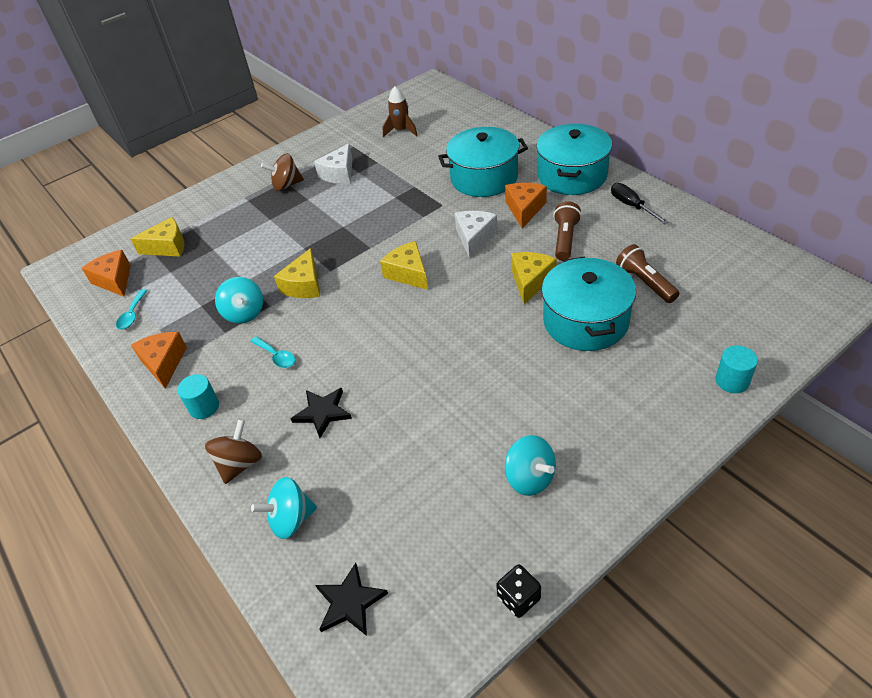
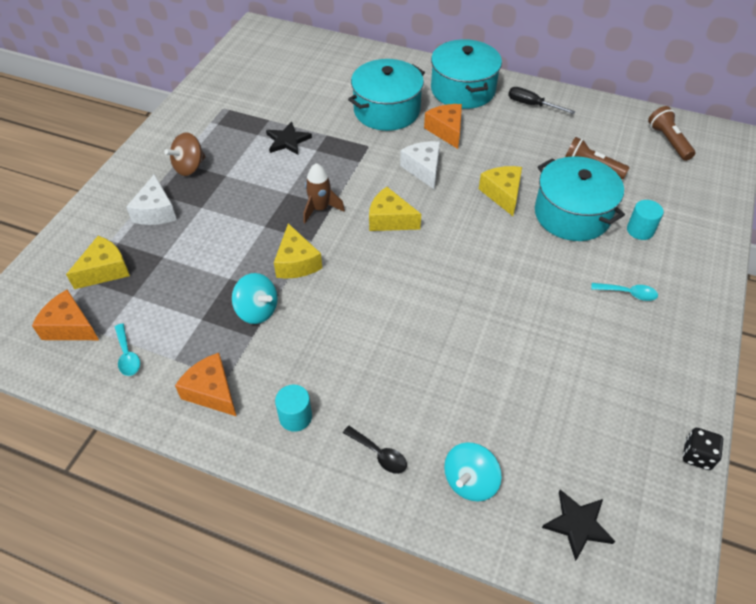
camera: 35 degrees left, 5 degrees up
brown spinning top [205,419,262,484] -> black spoon [343,426,407,474]
turquoise spoon [250,336,295,368] -> turquoise spoon moved to [591,283,658,301]
black star [291,388,352,438] -> black star moved to [266,121,312,155]
white cheese [314,143,353,184] -> white cheese moved to [126,174,177,225]
brown rocket [383,86,418,137] -> brown rocket moved to [303,163,345,223]
turquoise spinning top [505,435,556,496] -> none
brown flashlight [553,201,582,261] -> brown flashlight moved to [648,106,695,161]
turquoise cylinder [716,346,758,393] -> turquoise cylinder moved to [627,200,664,240]

